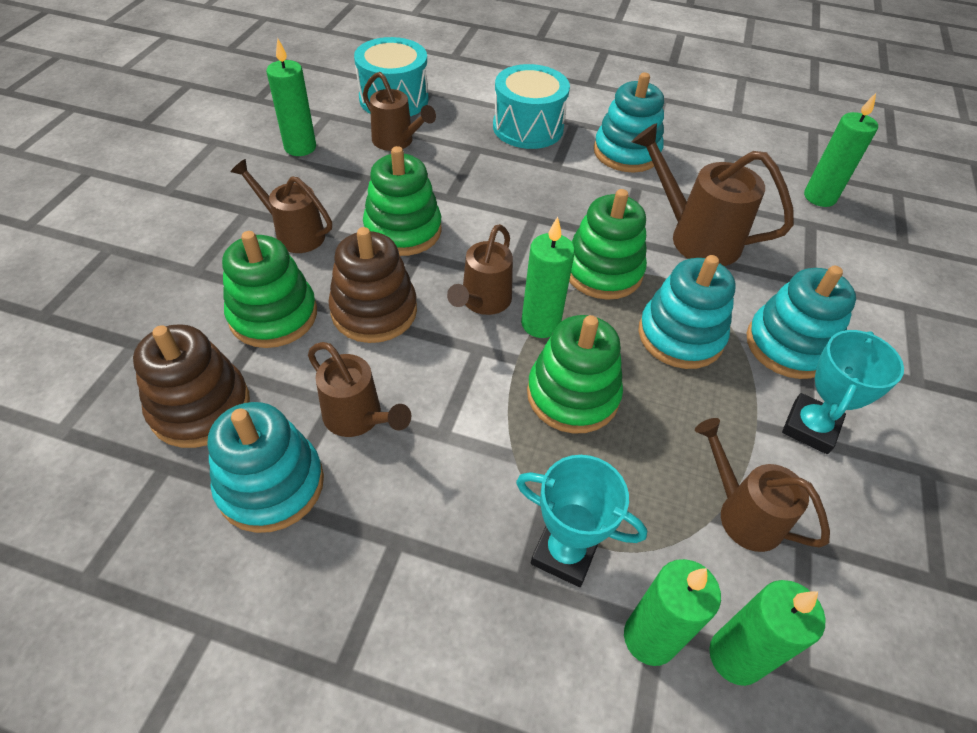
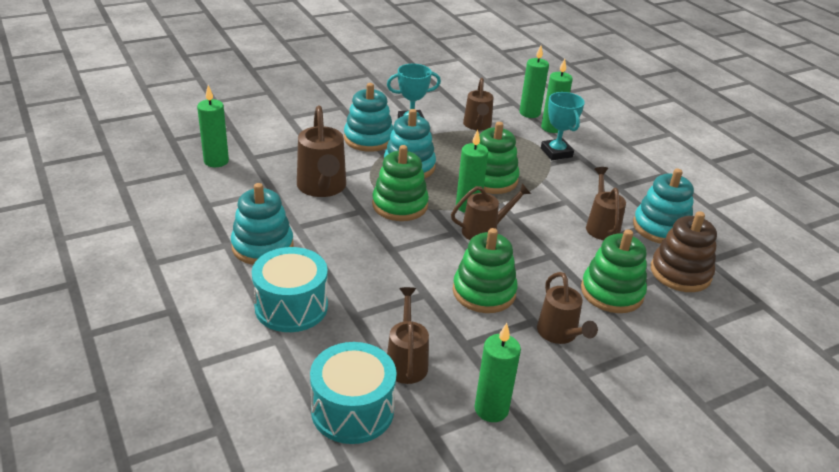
camera: 135 degrees left, 15 degrees down
brown stacking toy [328,227,417,343] -> none

